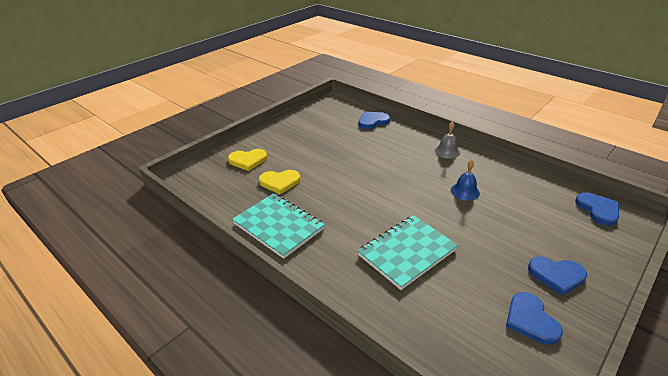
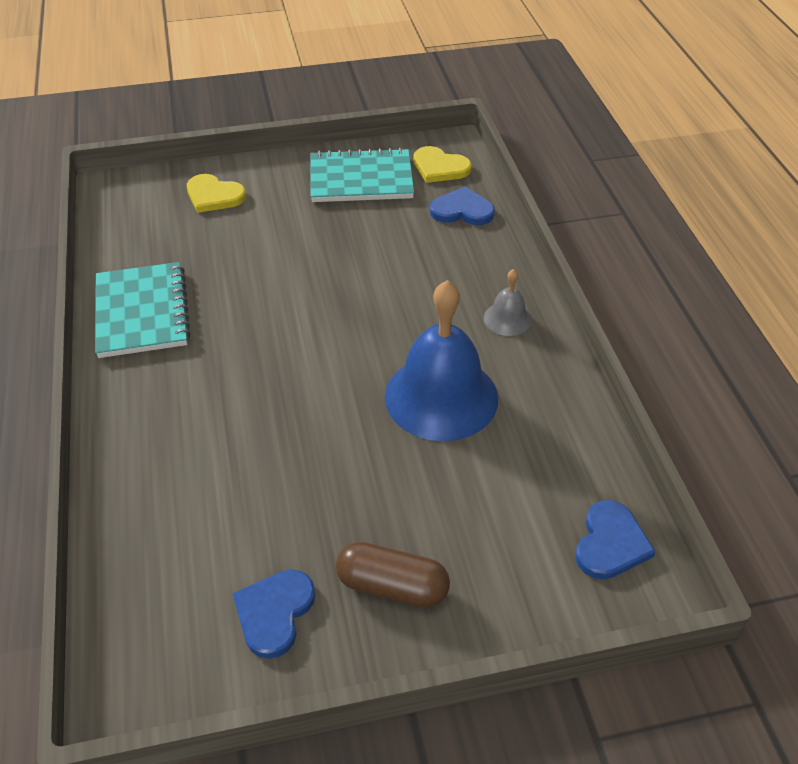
camera: 35 degrees right, 10 degrees up
yellow heart [259,170,300,194] -> yellow heart moved to [414,146,472,183]
turquoise notebook [357,215,458,290] -> turquoise notebook moved to [310,148,414,202]
blue bell [451,160,480,201] -> blue bell [385,280,498,441], size x2.18
blue heart [528,256,587,295] -> brown capsule [336,542,450,608]

